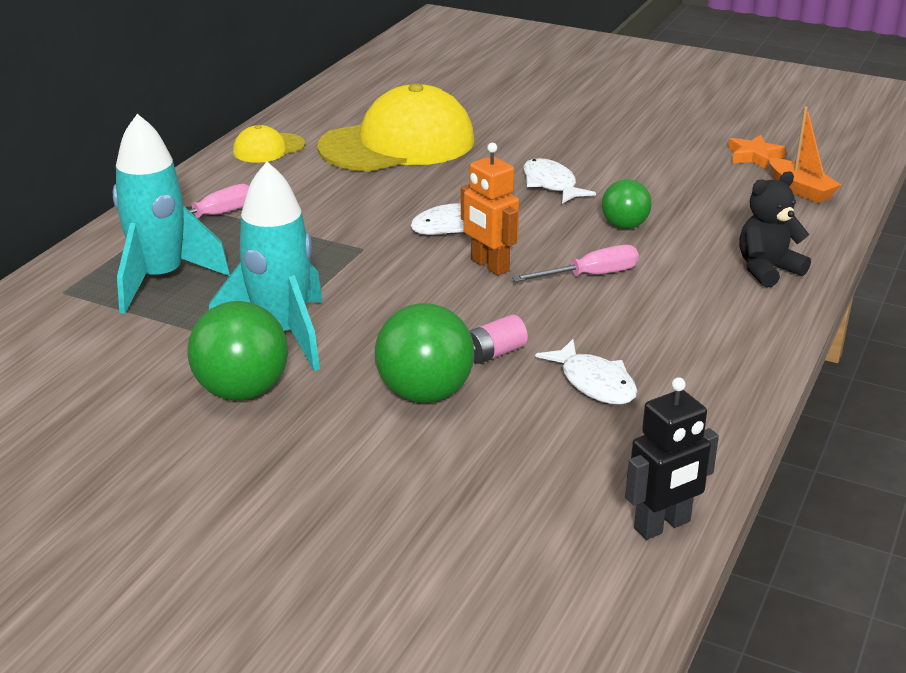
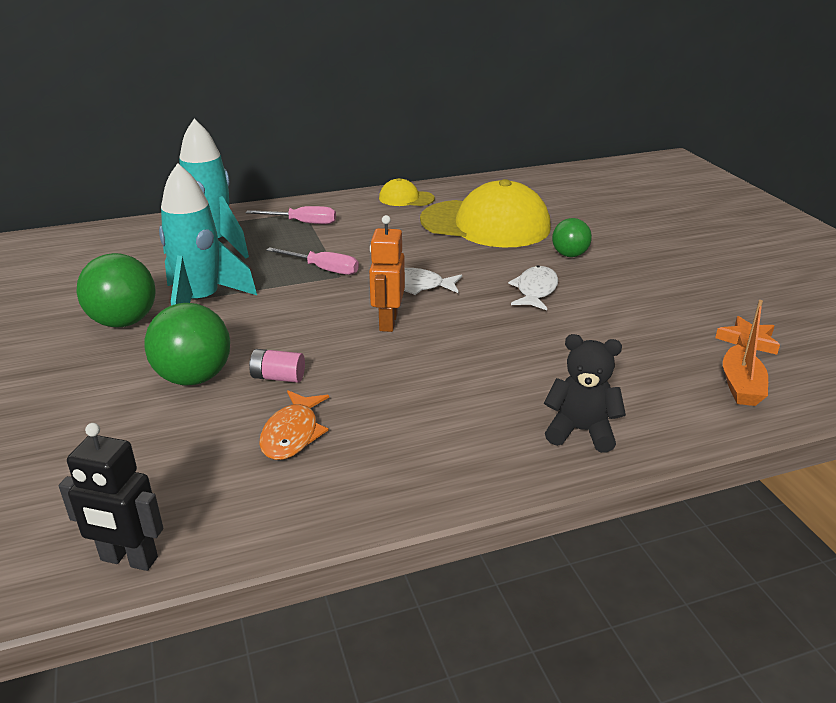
camera: 45 degrees right, 0 degrees up
pink screwdriver [512,245,639,282] -> pink screwdriver moved to [266,247,359,275]
white fish [535,339,637,405] -> orange fish [259,390,329,460]
green ball [602,179,652,229] -> green ball moved to [552,218,592,257]

